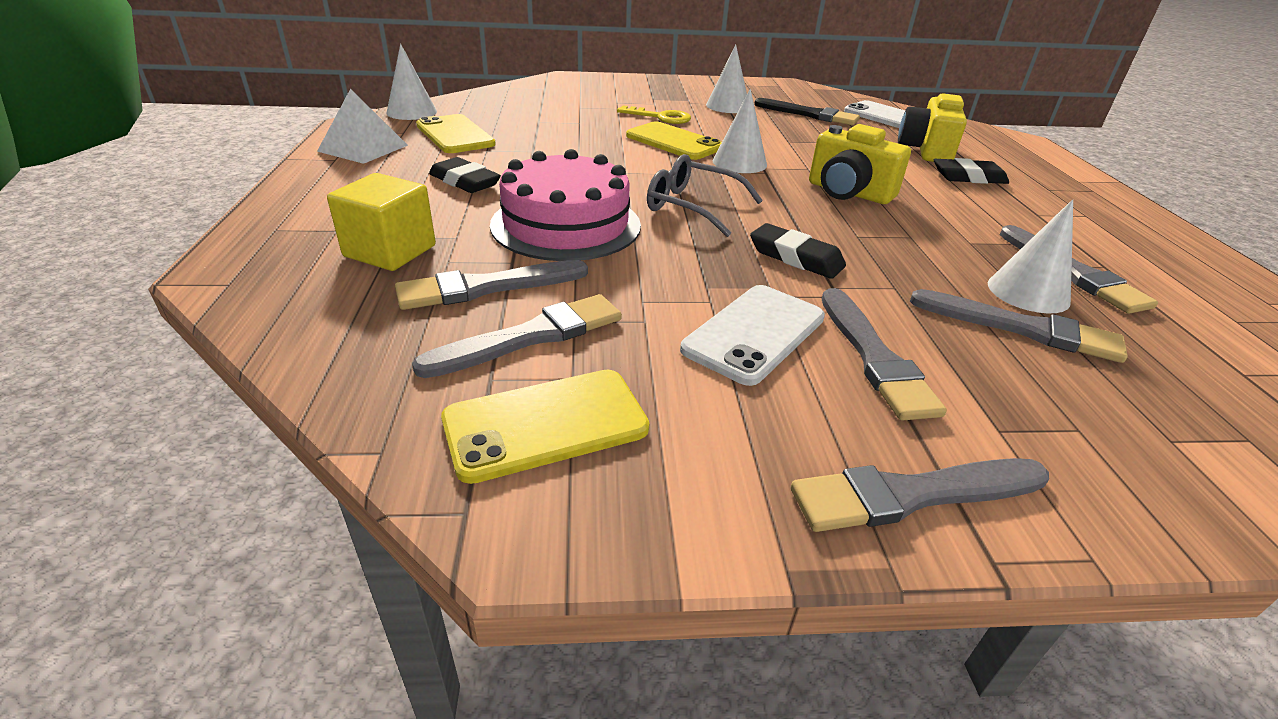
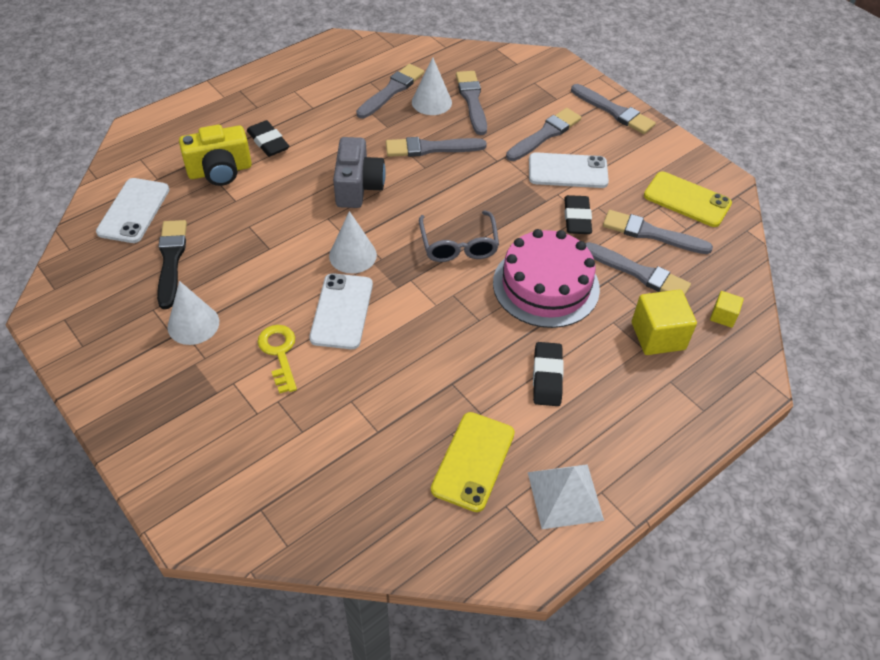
camera: 125 degrees left, 15 degrees up
white cone [386,44,437,120] -> none
yellow phone [626,121,722,160] -> white phone [309,273,373,349]
black eraser [750,223,846,279] -> black eraser moved to [564,195,592,234]
yellow camera [809,124,911,204] -> grey camera [333,137,386,208]
none -> grey brush [386,137,487,157]
none -> yellow cube [710,291,744,328]

